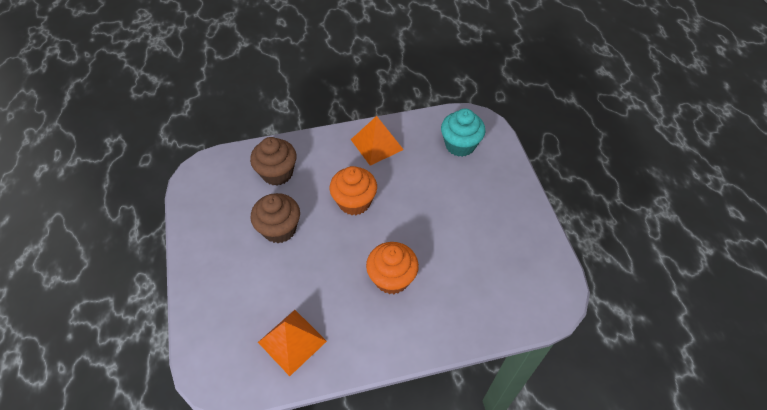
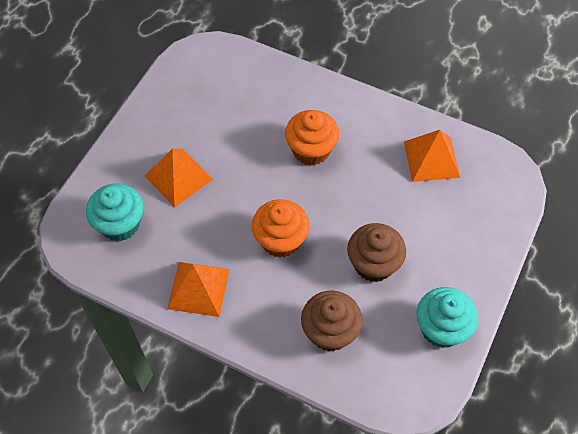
camera: 140 degrees left, 5 degrees up
none -> orange pyramid [145,148,213,208]
none -> turquoise cupcake [417,287,478,348]

